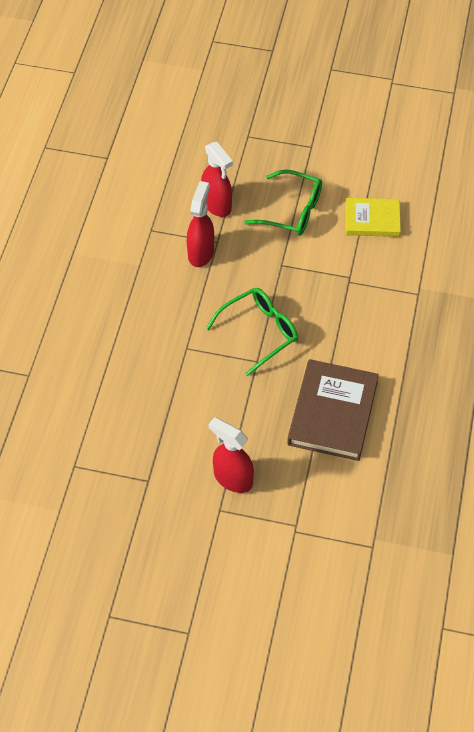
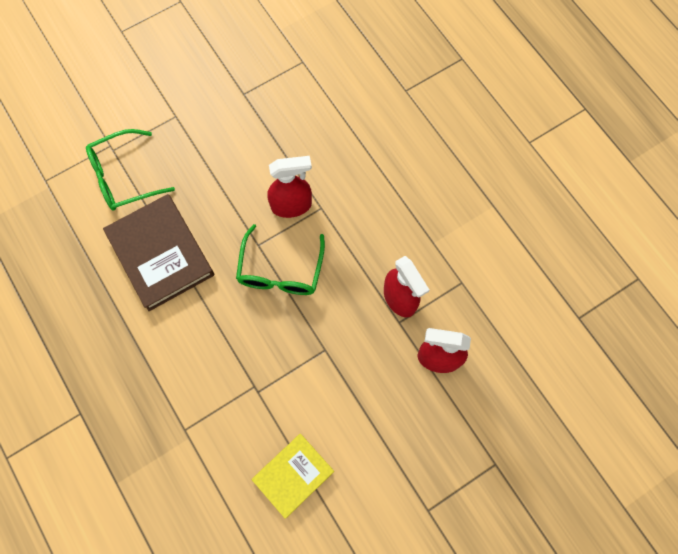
camera: 135 degrees right, 15 degrees up
red spray bottle [208,417,254,493] -> red spray bottle moved to [268,156,312,218]
green glasses [244,170,322,236] -> green glasses moved to [86,129,175,211]

